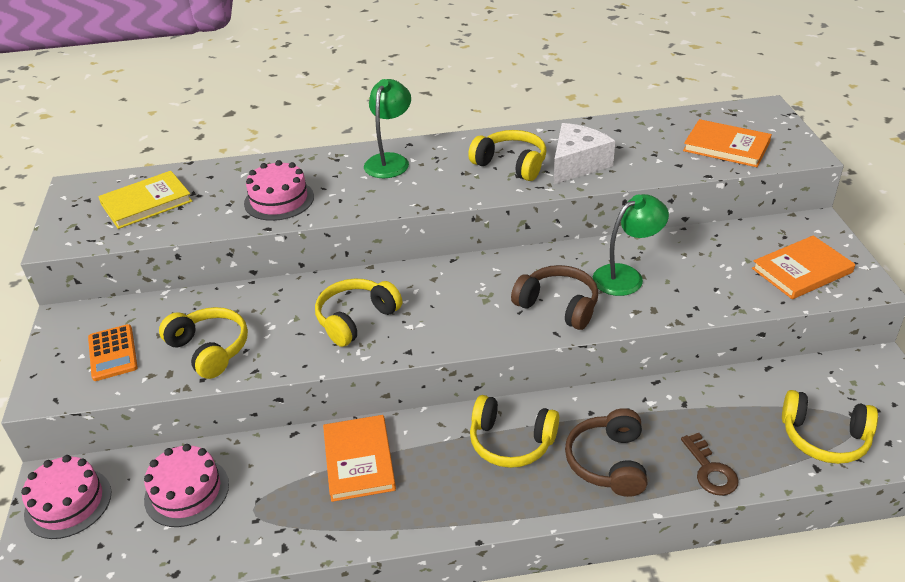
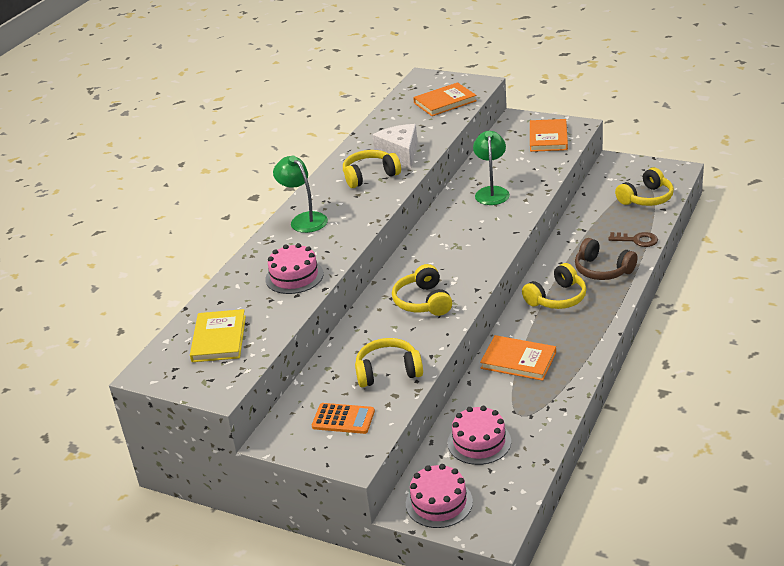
camera: 55 degrees left, 5 degrees down
brown headphones [511,265,598,330] -> none

